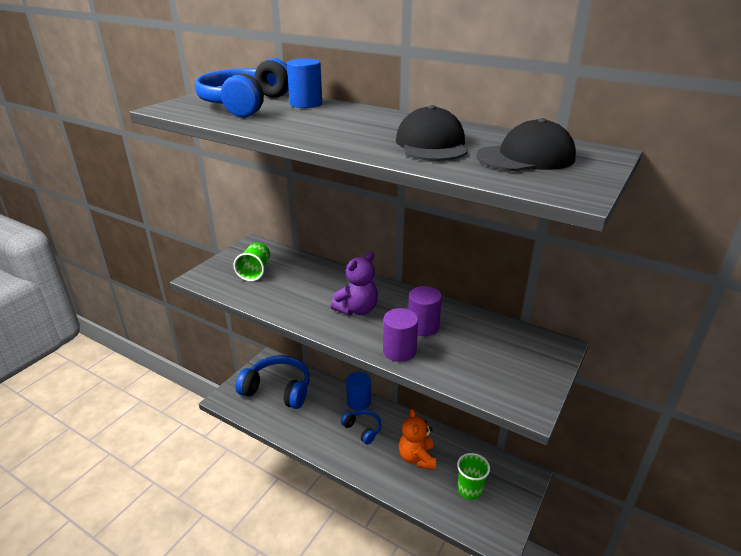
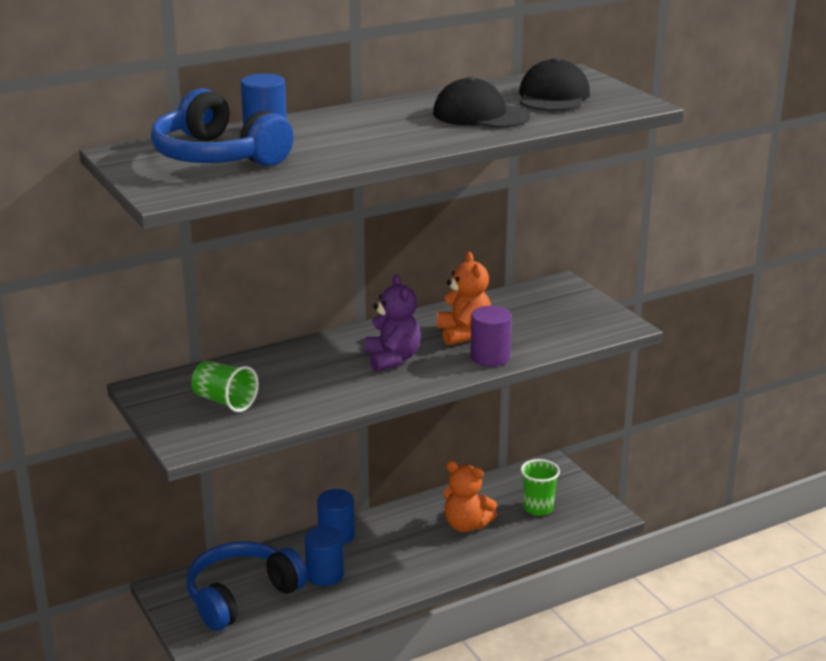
camera: 60 degrees left, 5 degrees down
blue headphones [341,409,382,445] -> none
purple cylinder [408,286,442,336] -> orange teddy bear [437,252,491,345]
none -> blue cylinder [305,526,344,586]

